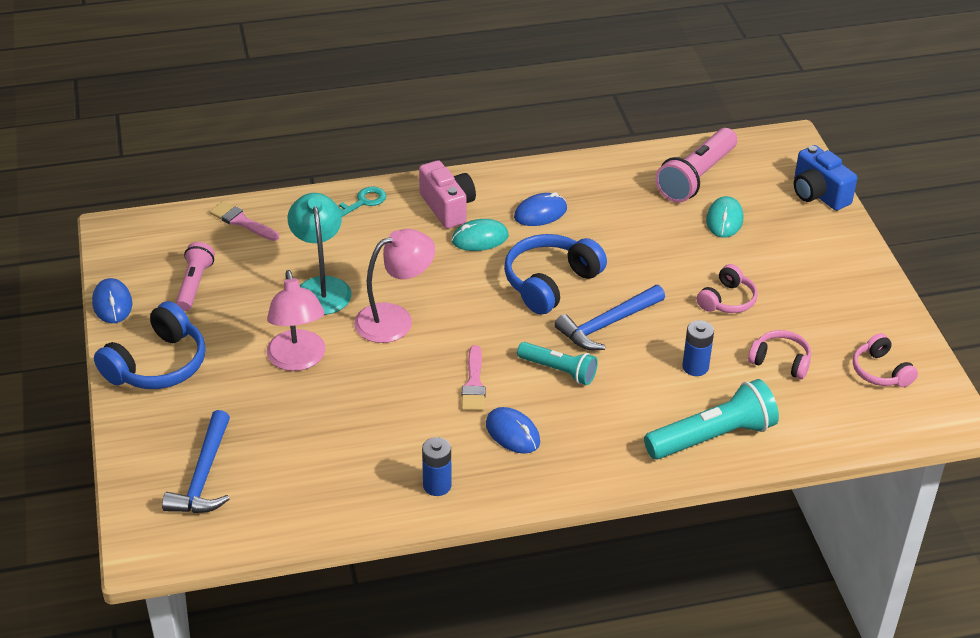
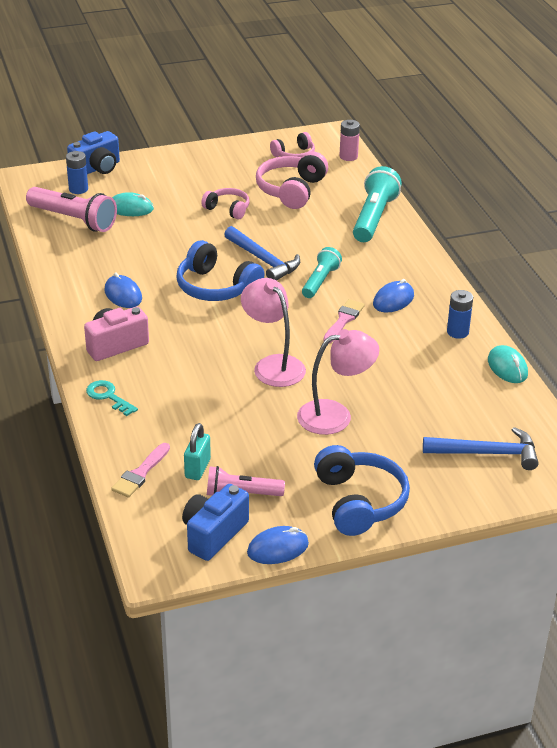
camera: 95 degrees left, 5 degrees down
blue headphones [94,301,205,389] -> blue headphones turned 45 degrees clockwise [314,445,410,536]
turquoise lamp [288,193,352,315] -> none
turquoise mouse [452,219,509,251] -> turquoise mouse moved to [488,345,528,383]
pink brush [461,345,486,411] -> pink brush turned 60 degrees counterclockwise [323,299,365,343]
turquoise flashlight [644,379,779,460] -> turquoise flashlight turned 45 degrees clockwise [353,166,402,242]
blue battery [682,320,714,376] -> blue battery moved to [66,151,88,194]
pink headphones [748,330,811,379] -> pink headphones [256,151,328,209], size x1.67
none -> blue camera [182,484,249,561]
none -> turquoise padlock [184,423,211,480]
none -> pink battery [339,120,360,161]

